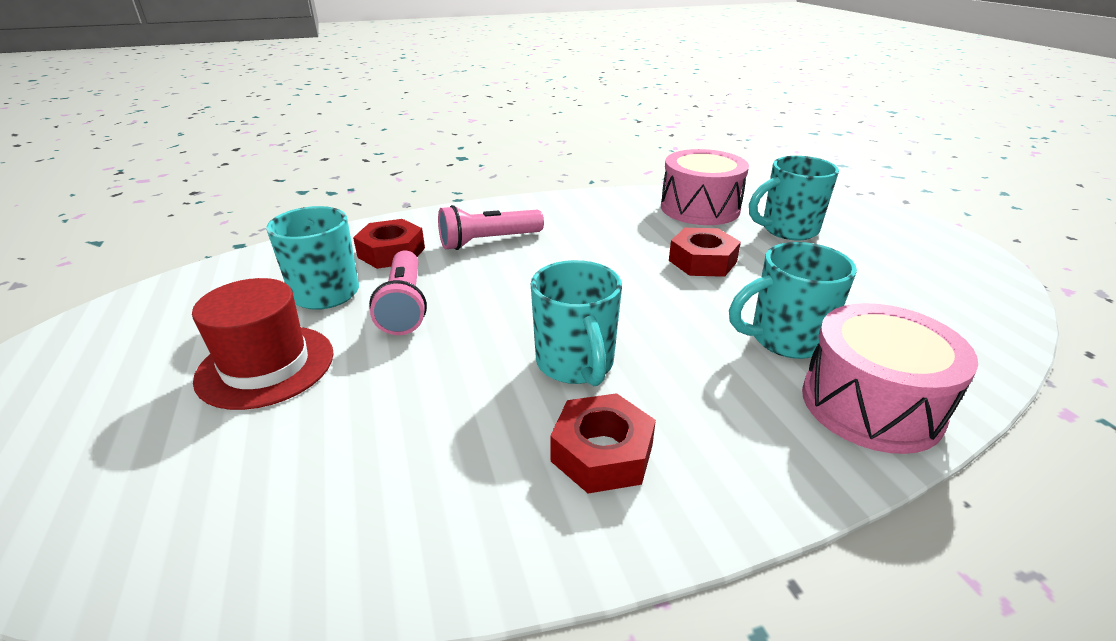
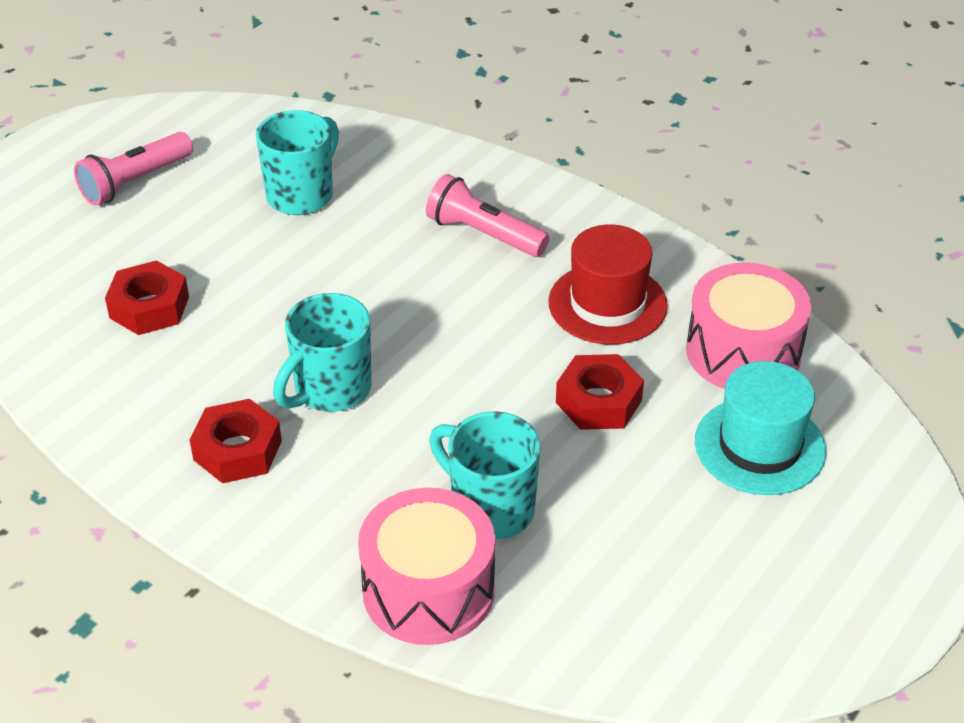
camera: 55 degrees right, 10 degrees up
red hat [192,278,334,410] -> red hat moved to [548,225,668,344]
red nut [353,219,425,269] -> red nut moved to [105,260,189,335]
pink flashlight [369,251,427,335] -> pink flashlight moved to [74,132,193,206]
turquoise mug [749,156,839,240] -> turquoise hat [695,361,826,495]

